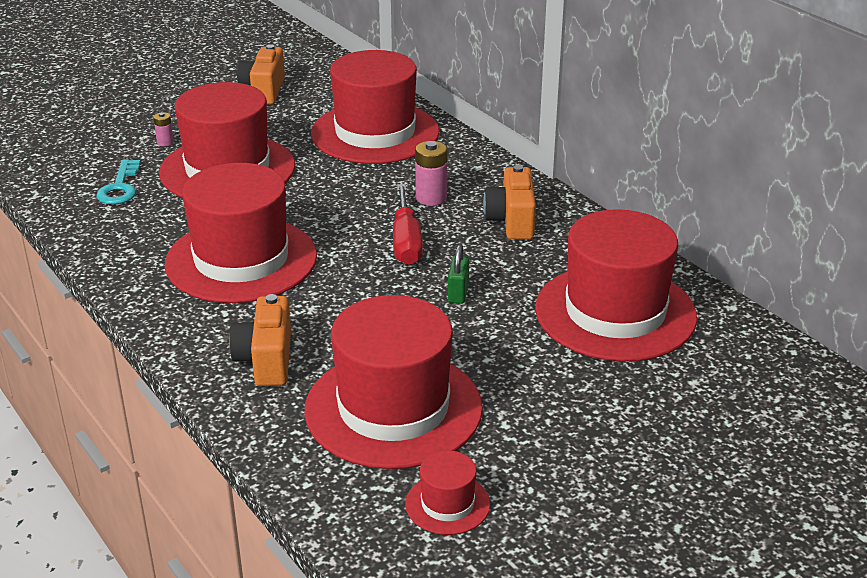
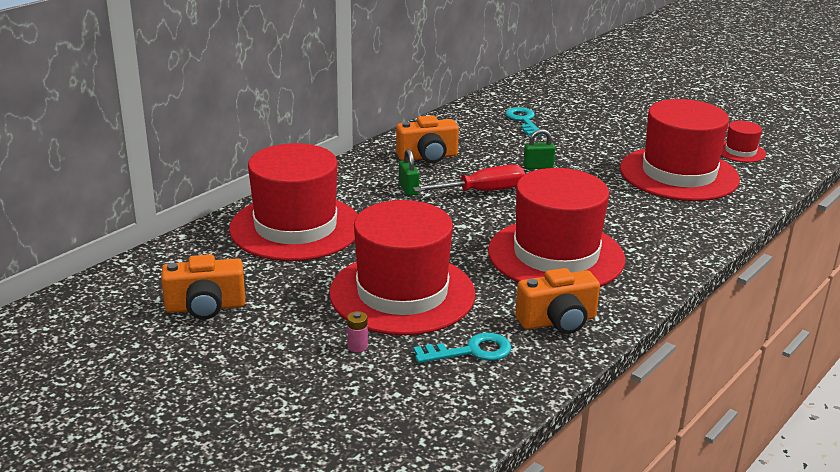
camera: 105 degrees left, 5 degrees down
orange camera [229,294,291,386] -> orange camera moved to [515,268,600,334]
pink battery [415,141,447,206] -> green padlock [399,149,419,196]
red hat [535,209,697,362] -> turquoise key [505,107,542,136]

